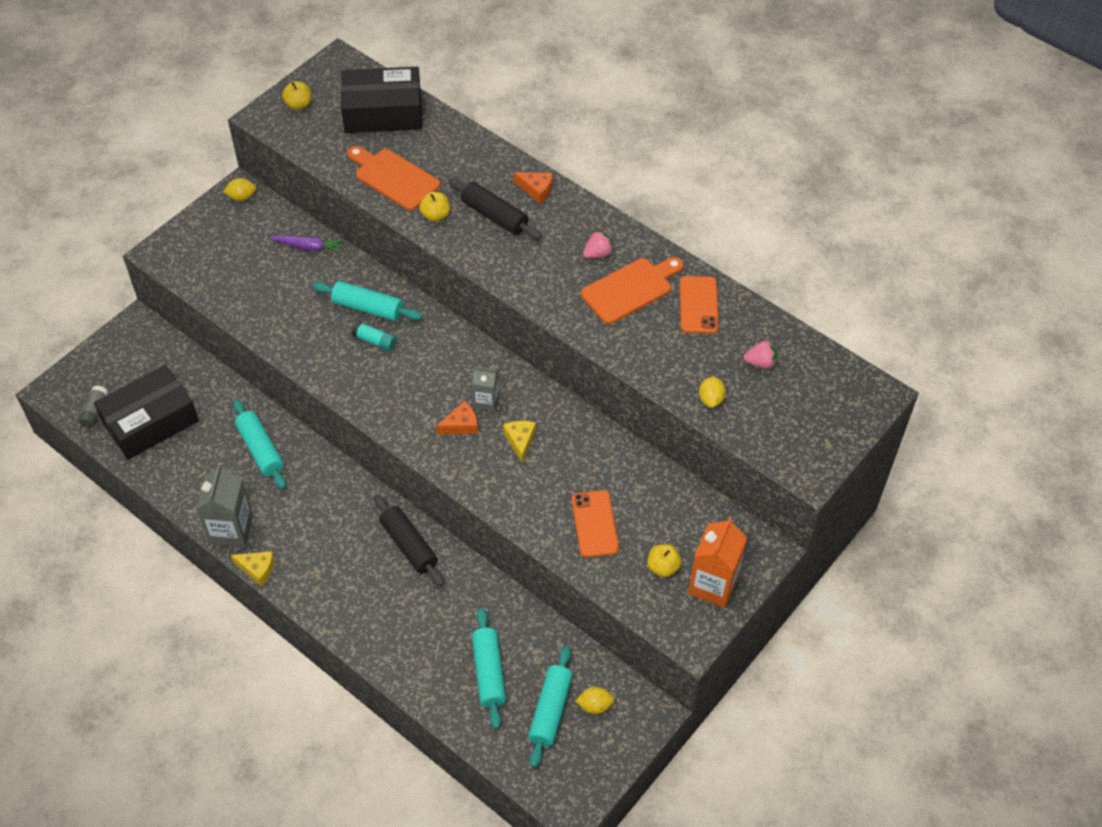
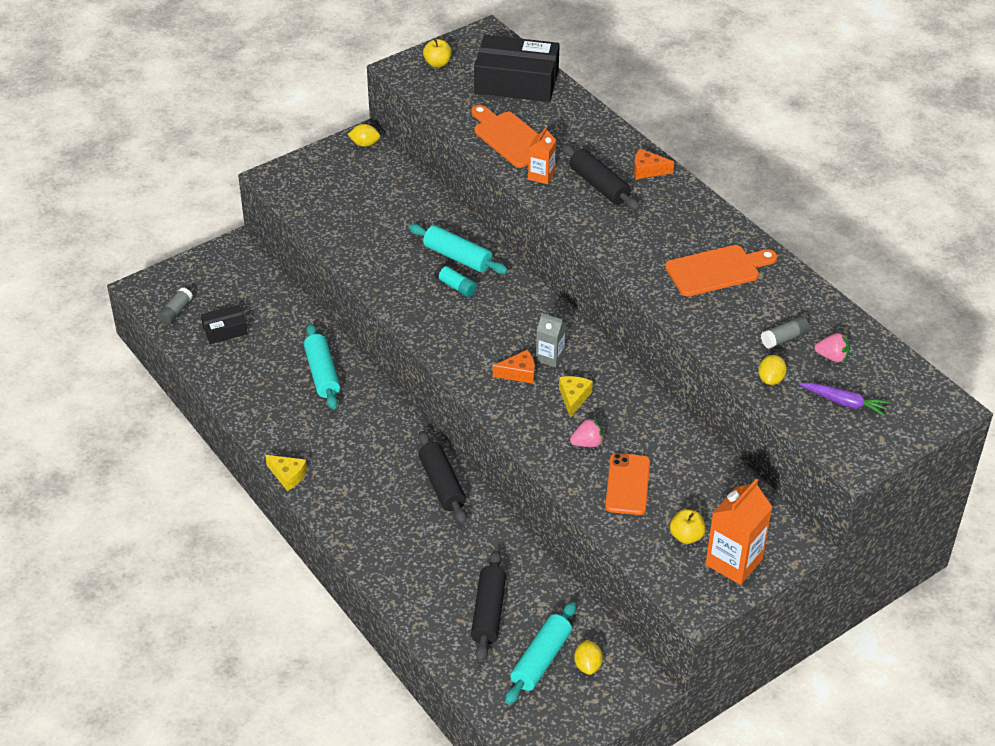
camera: 15 degrees right, 10 degrees down
black box [94,365,199,460] -> black box [201,305,247,344], size x0.49
grey carton [196,464,253,548] -> none
purple carrot [270,236,345,253] -> purple carrot moved to [799,382,890,416]
yellow apple [419,192,450,222] -> orange carton [528,127,556,184]
turquoise rolling pin [472,608,506,729] -> black rolling pin [471,550,506,662]
orange cheese [514,172,553,203] -> orange cheese turned 150 degrees clockwise [634,149,674,179]
yellow lemon [576,687,614,714] -> yellow lemon turned 75 degrees clockwise [574,640,603,675]
pink strawberry [583,230,614,259] -> pink strawberry moved to [570,417,604,447]
orange phone [680,276,719,334] -> none
none -> grey glue stick [761,316,810,349]

